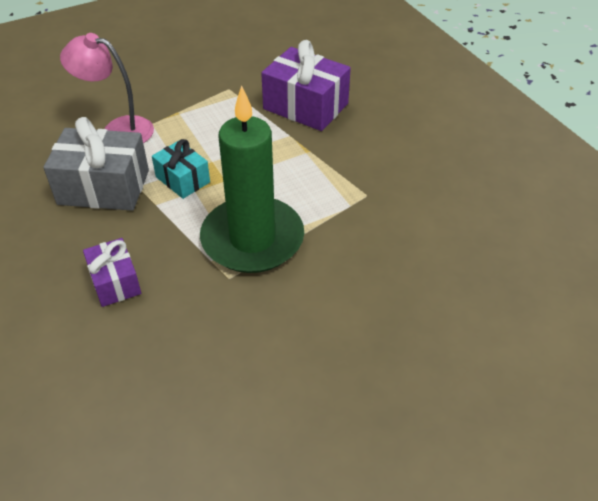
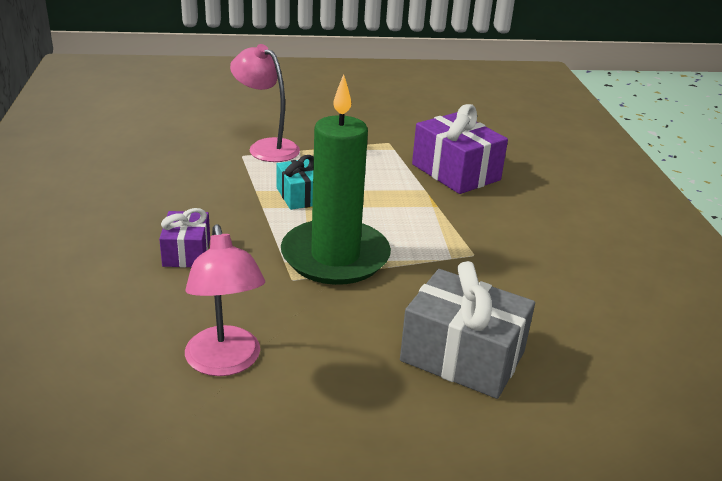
camera: 20 degrees right, 15 degrees down
grey gift [43,117,149,211] -> grey gift moved to [400,261,535,399]
none -> pink lamp [185,224,265,376]

